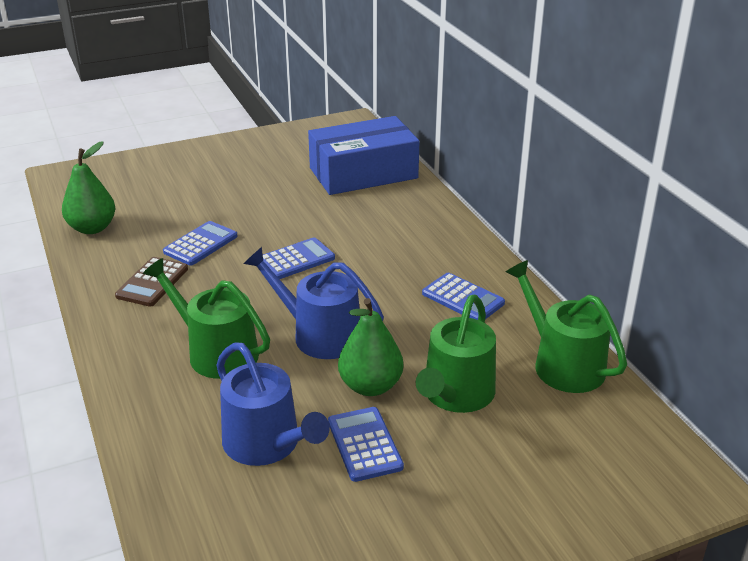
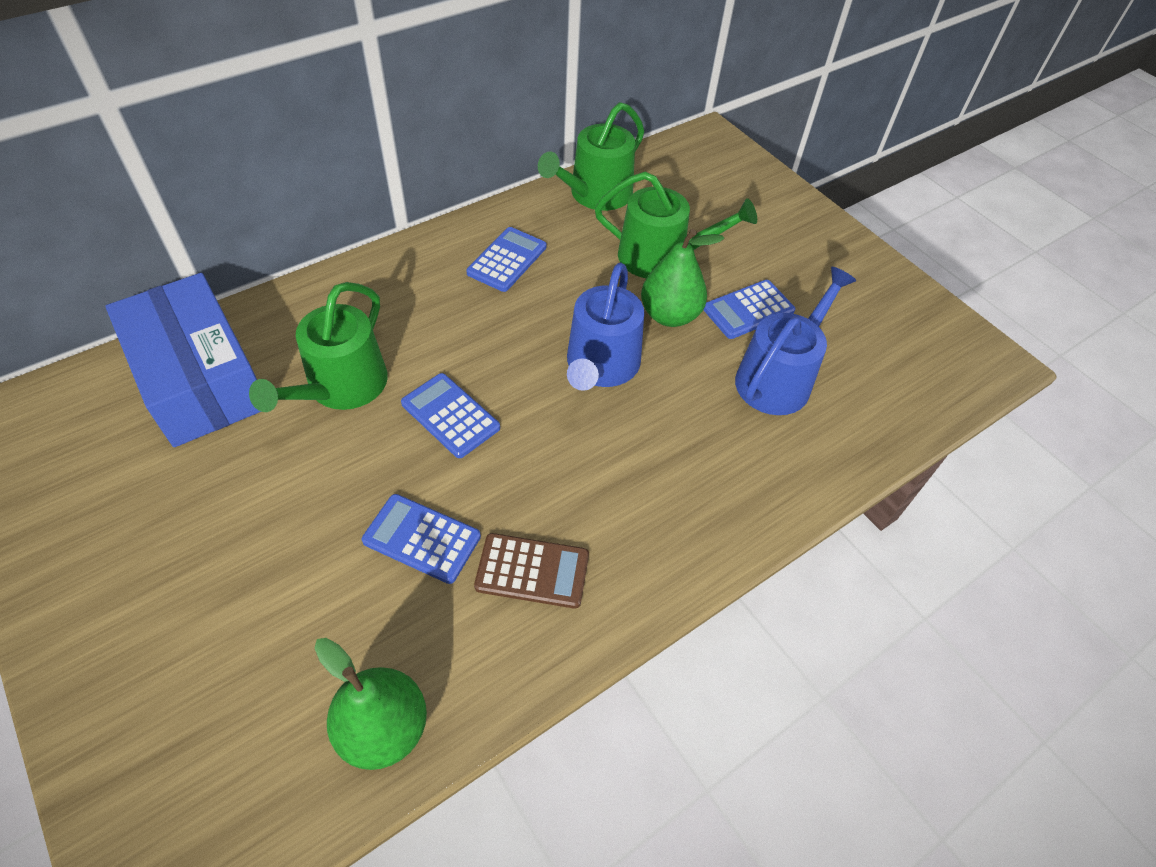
camera: 105 degrees left, 20 degrees up
green watering can [143,258,270,379] -> green watering can moved to [249,282,388,412]

